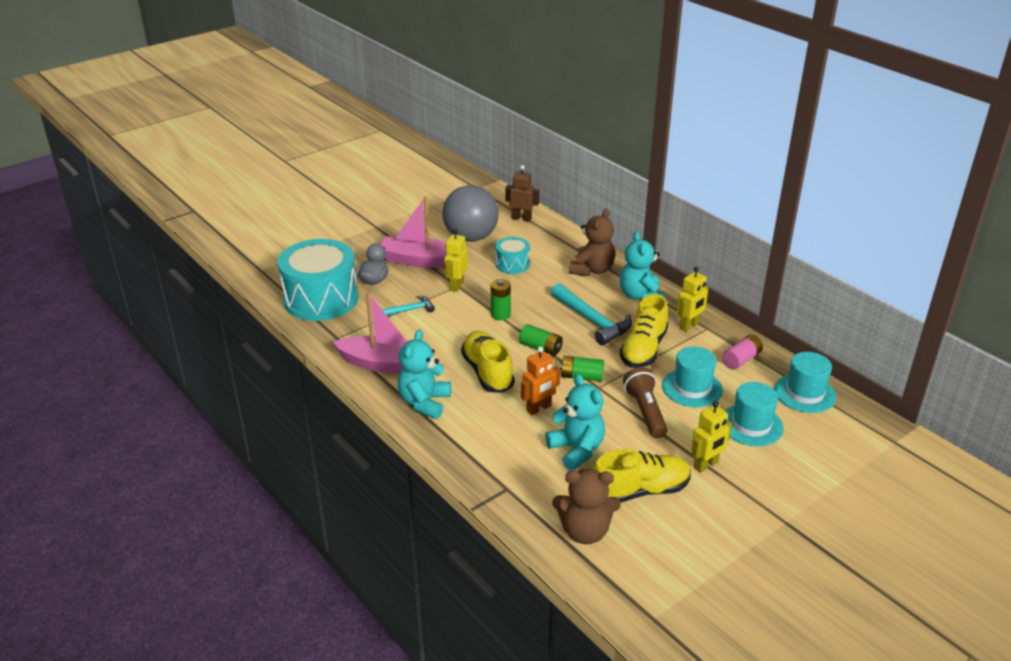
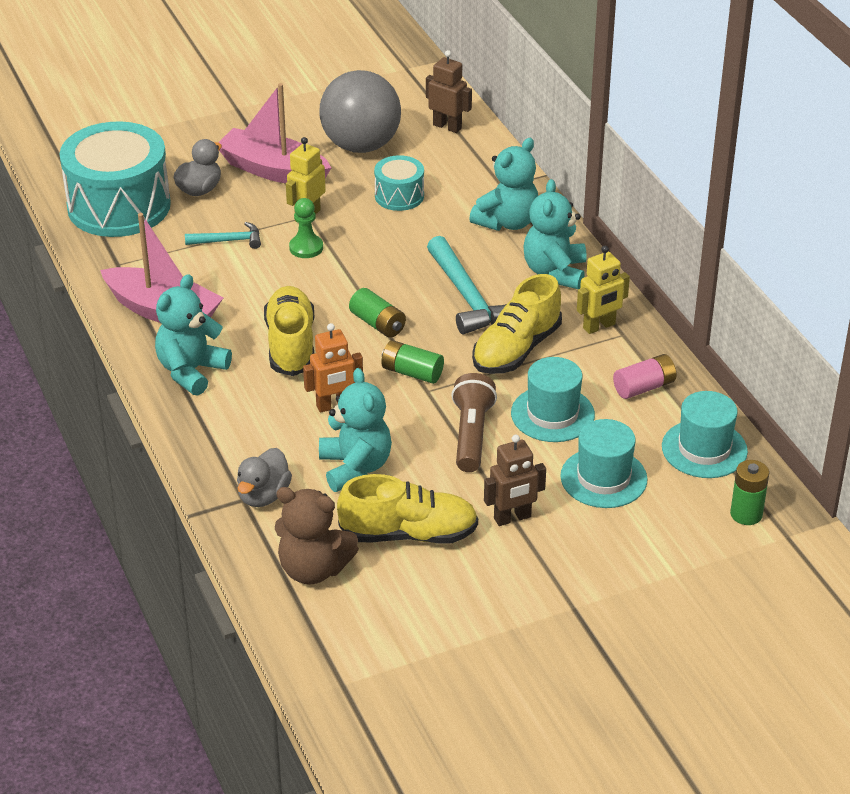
camera: 15 degrees right, 5 degrees up
green battery [491,279,511,320] -> green battery moved to [730,460,769,525]
brown teddy bear [569,209,615,276] -> turquoise teddy bear [469,138,538,231]
yellow robot [691,401,732,473] -> brown robot [484,435,546,526]
none -> grey duck [237,448,292,507]
none -> green pawn [289,198,323,258]

